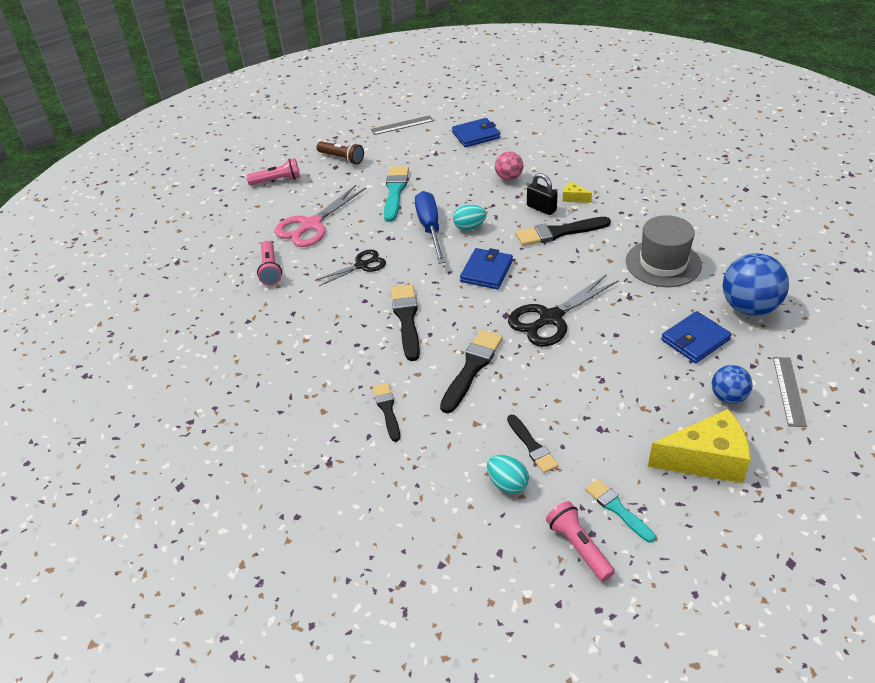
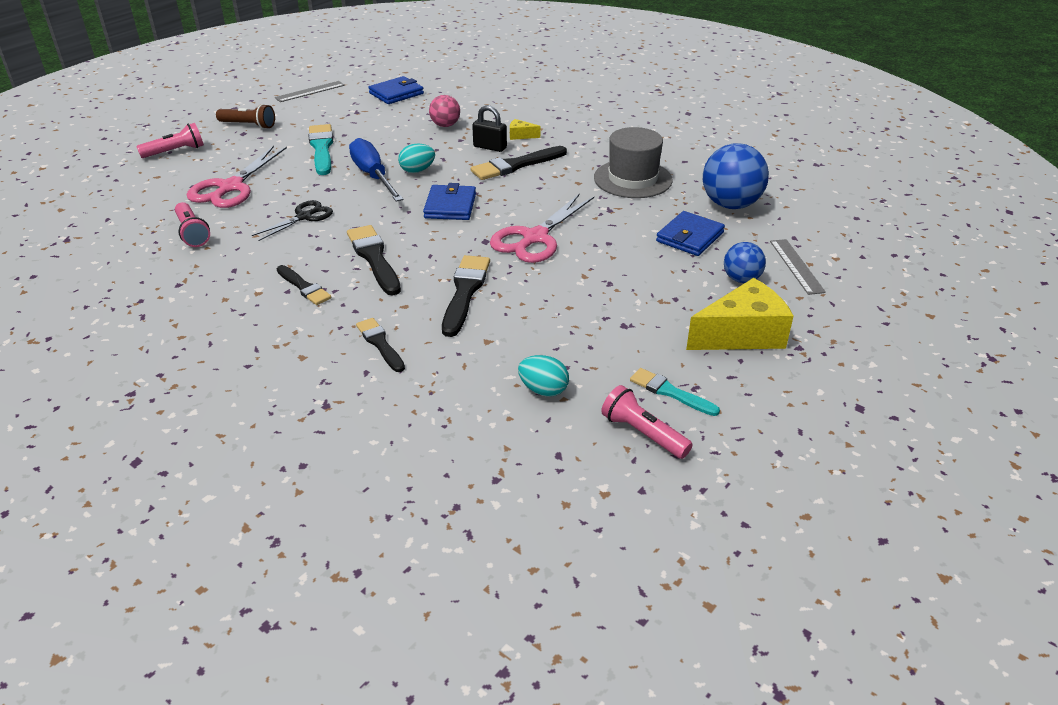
camera: 20 degrees left, 5 degrees down
black brush [507,415,559,473] -> black brush moved to [277,265,331,305]
black scissors [508,274,619,347] -> pink scissors [490,193,594,263]

